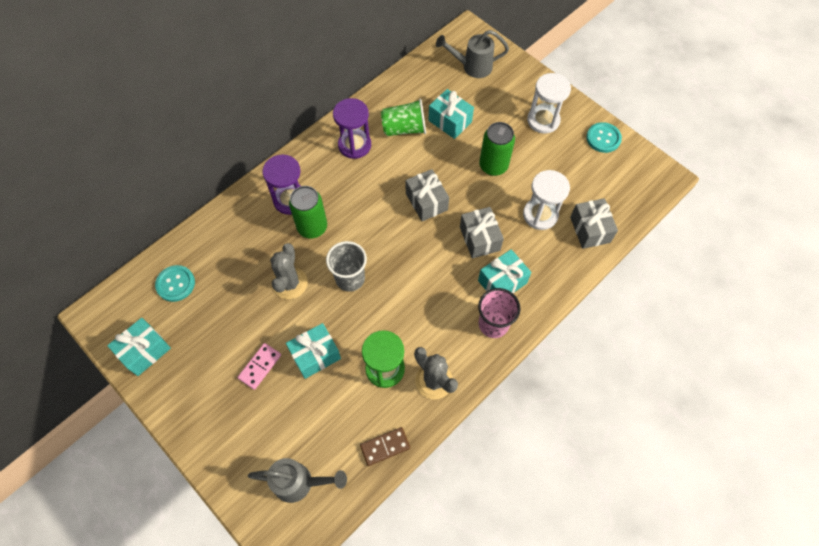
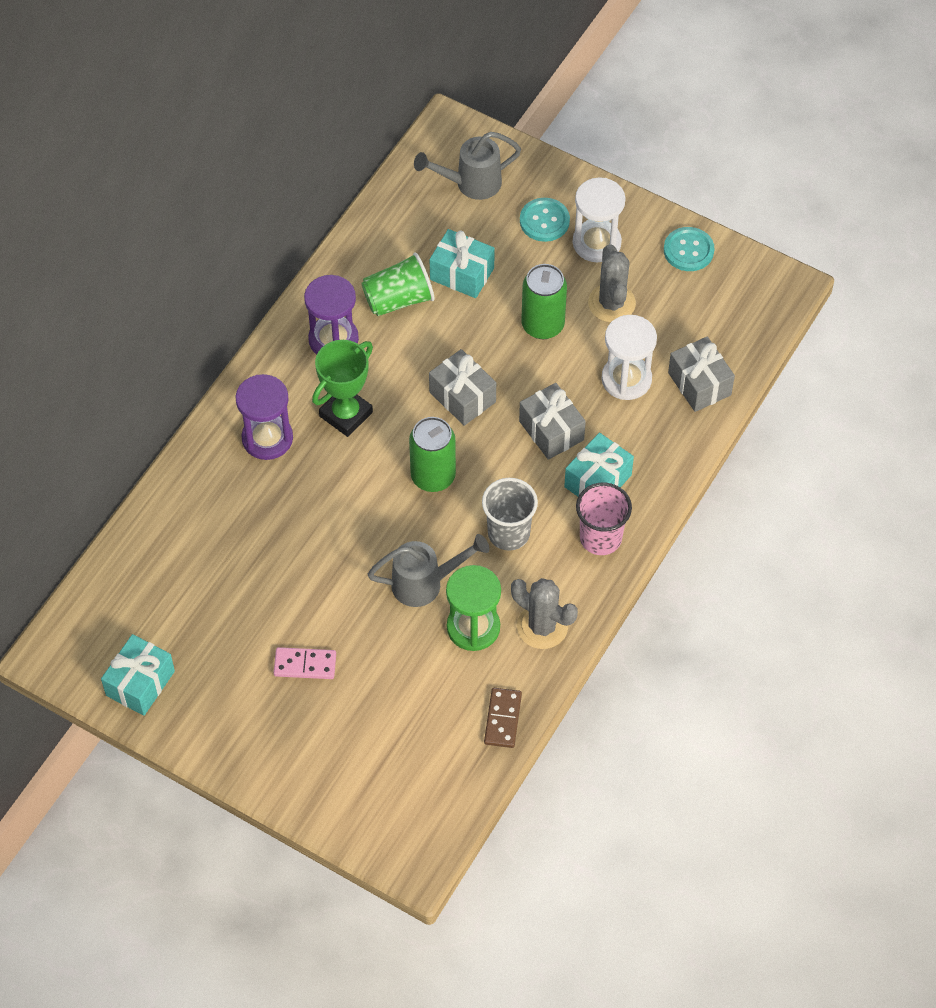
camera: 15 degrees left, 5 degrees down
turquoise button [155,265,195,302] -> turquoise button moved to [520,198,570,242]
pink domino [237,343,281,390] -> pink domino turned 75 degrees clockwise [274,647,336,679]
grey watering can [248,458,347,503] -> grey watering can moved to [368,534,489,607]
grey cactus [270,243,308,299] -> grey cactus moved to [588,244,636,322]
turquoise gift [286,323,341,379] -> none
green can [289,186,327,238] -> green can moved to [409,417,456,492]
grey cup [326,241,367,292] -> grey cup moved to [482,478,538,551]
brown domino [360,427,410,466] -> brown domino turned 45 degrees counterclockwise [484,688,522,748]
none -> green trophy [312,340,373,437]

